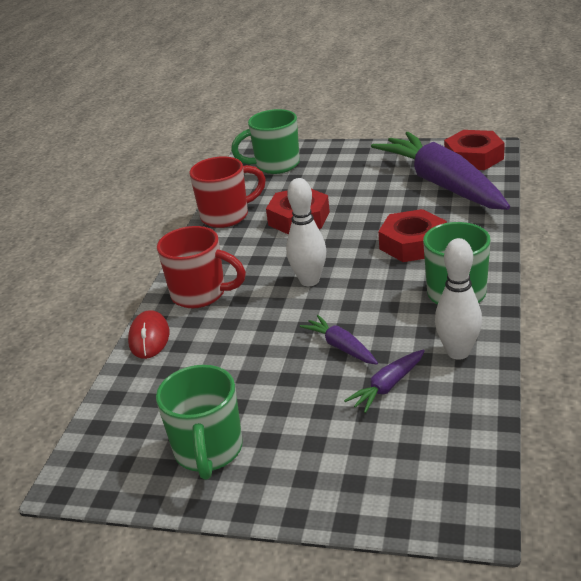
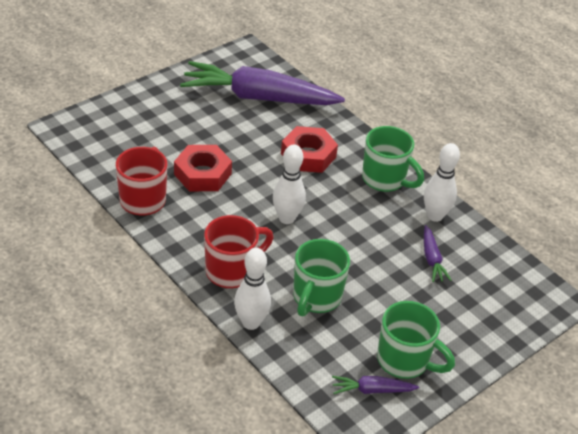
camera: 60 degrees left, 10 degrees up
red mouse [128,310,169,359] -> white bowling pin [234,248,271,330]
green mug [231,109,300,174] -> green mug moved to [293,239,350,316]
purple carrot [300,315,378,364] -> purple carrot moved to [332,376,419,394]
red nut [444,130,505,170] -> none

